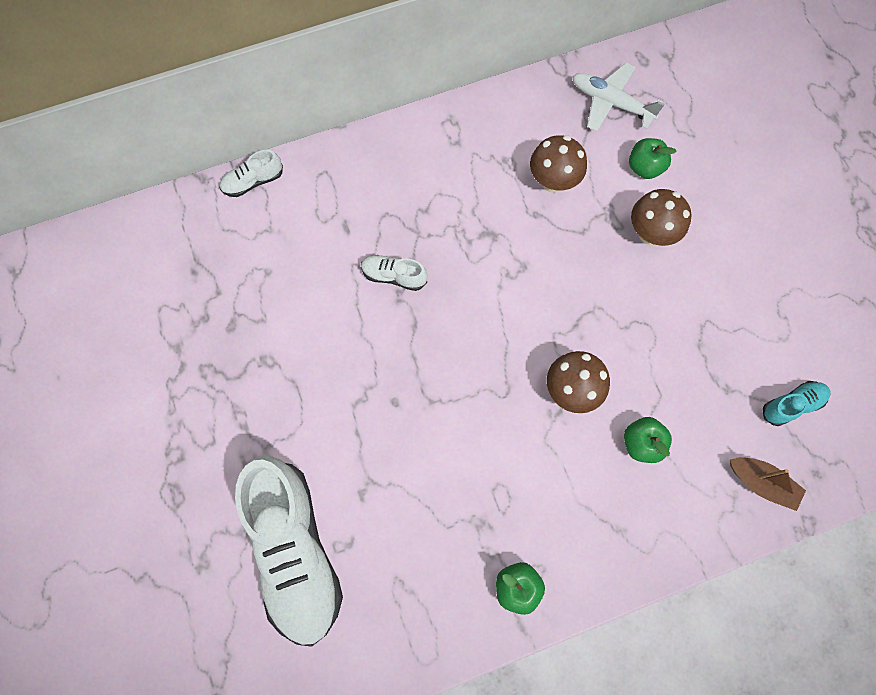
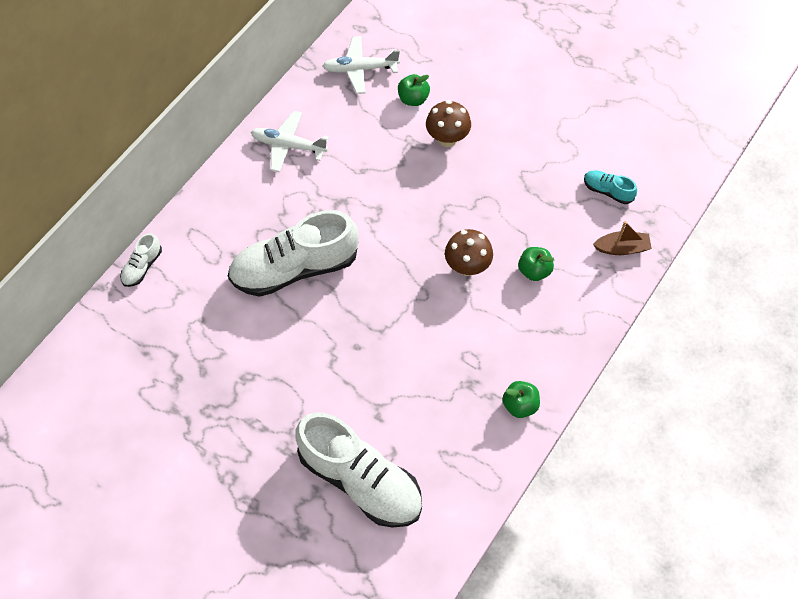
camera: 35 degrees left, 10 degrees down
white shoe [361,255,427,291] -> white shoe [228,210,358,297], size x2.32
brown mushroom [530,135,587,193] -> none
turquoise shoe [763,381,831,426] -> turquoise shoe turned 90 degrees counterclockwise [584,171,637,204]
none -> white plane [251,111,329,172]

